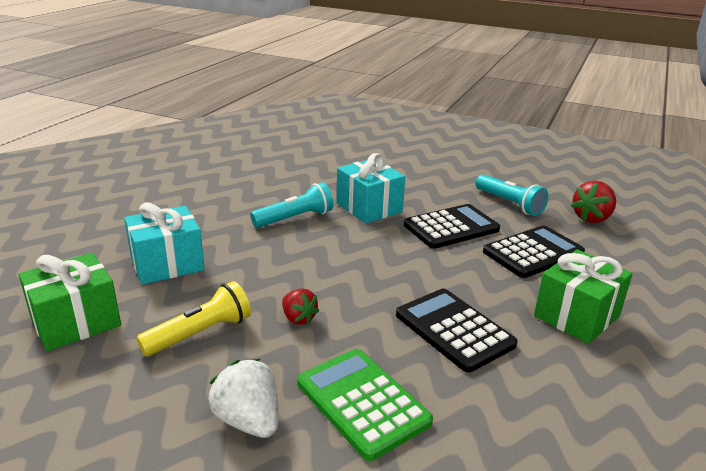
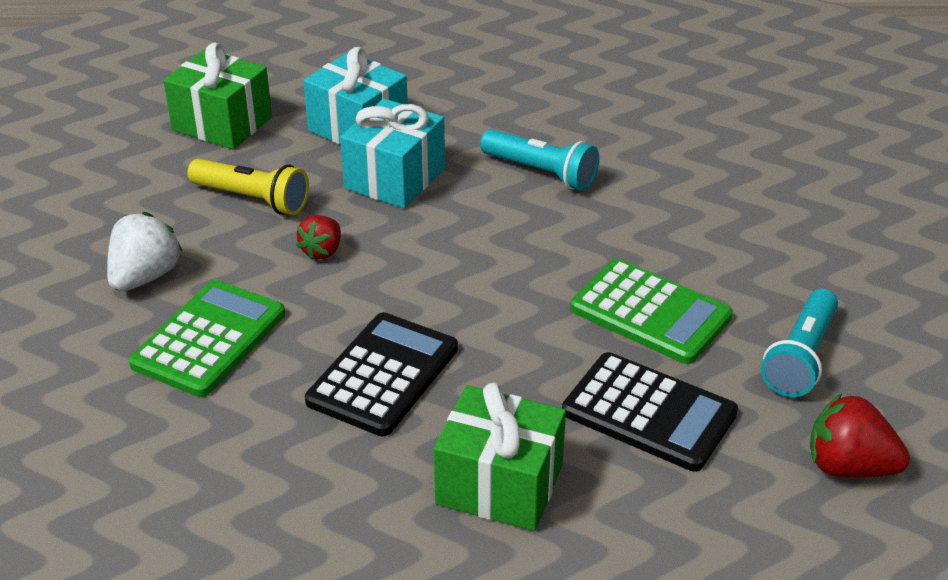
camera: 65 degrees right, 10 degrees up
turquoise gift [336,153,405,224] -> turquoise gift moved to [340,99,445,208]
black calculator [404,204,500,249] -> green calculator [570,259,733,364]

